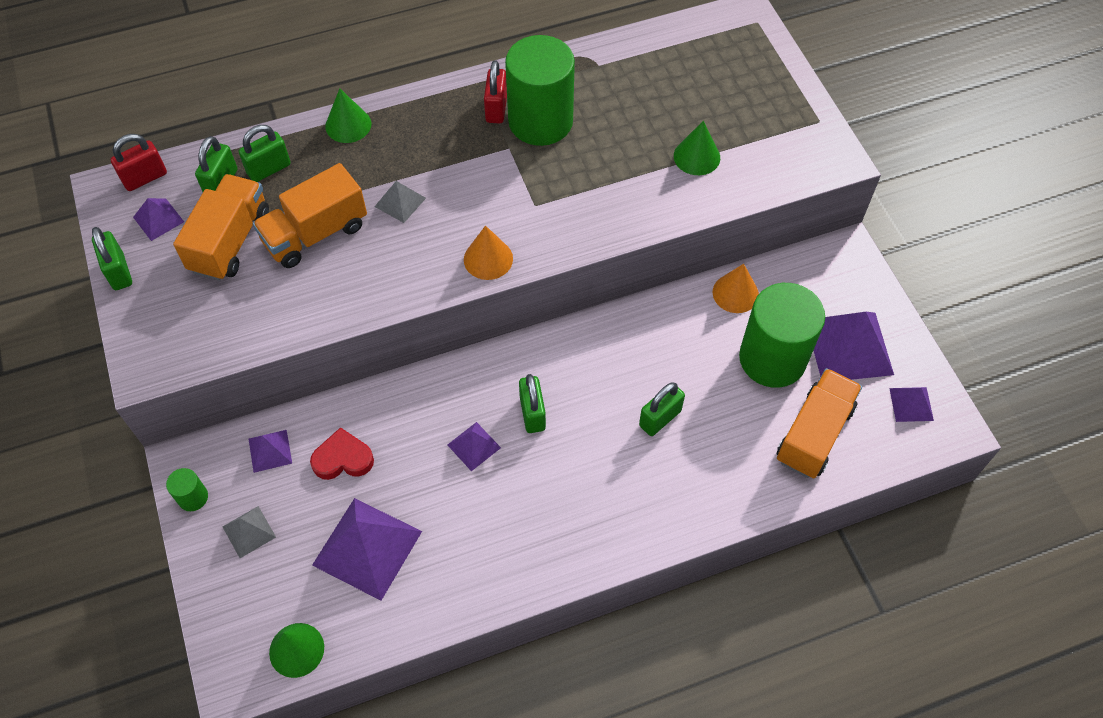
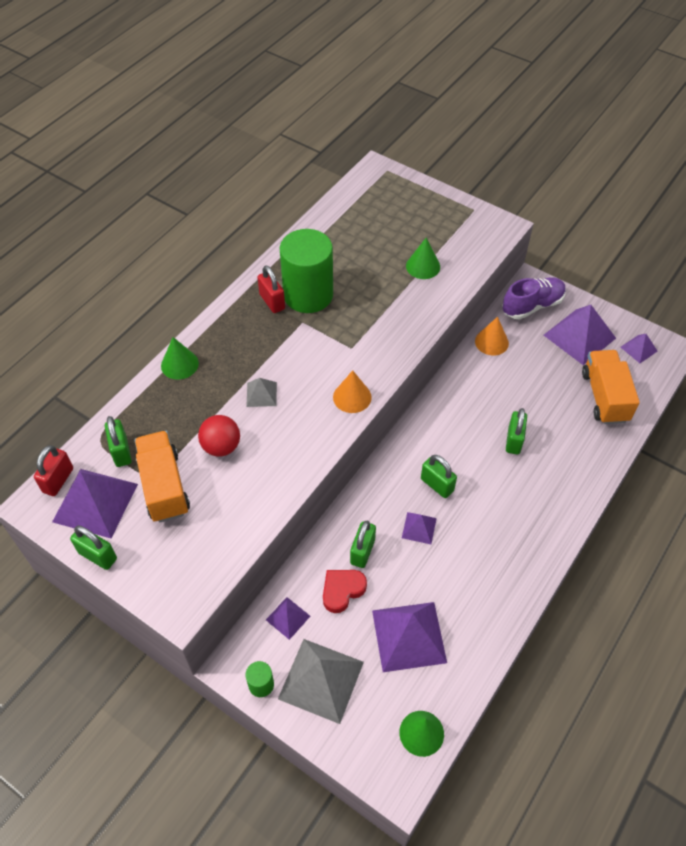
camera: 35 degrees left, 5 degrees down
purple pyramid [133,198,184,241] -> purple pyramid [52,469,138,538], size x1.98
grey pyramid [223,506,276,558] -> grey pyramid [278,639,364,724], size x1.98
green padlock [239,125,291,182] -> green padlock moved to [350,521,376,568]
orange truck [253,163,367,268] -> red ball [198,415,240,457]
green cylinder [739,283,825,388] -> none
none -> purple shoe [502,277,566,319]

